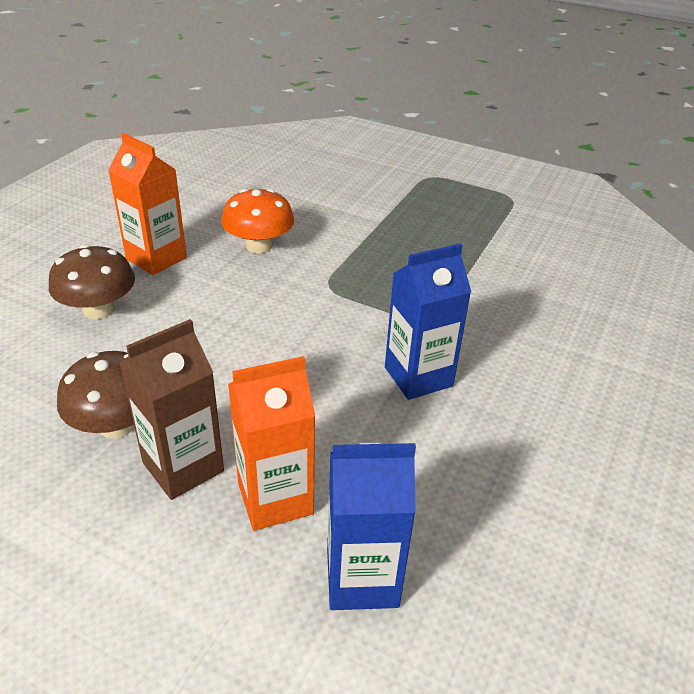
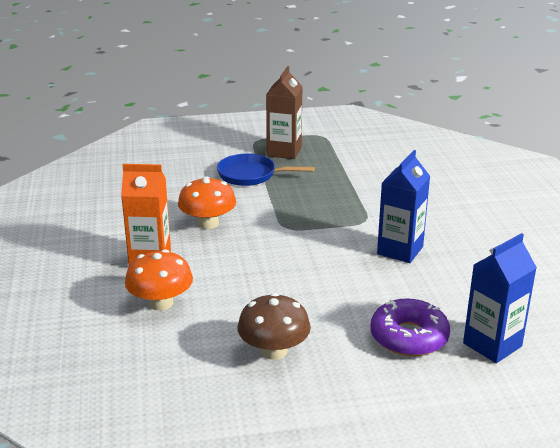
camera: 35 degrees left, 10 degrees down
brown mushroom [49,244,135,319] -> orange mushroom [125,249,193,311]
brown carton [119,319,224,500] -> brown carton moved to [266,66,303,159]
orange carton [228,356,315,531] -> purple donut [370,298,450,357]
none -> blue pan [217,153,315,186]

